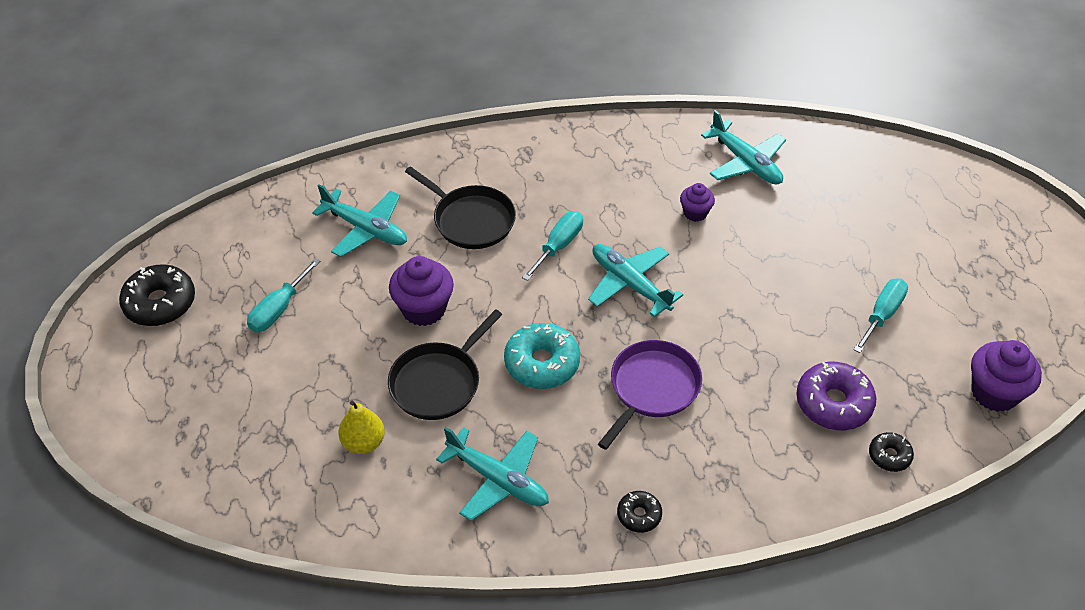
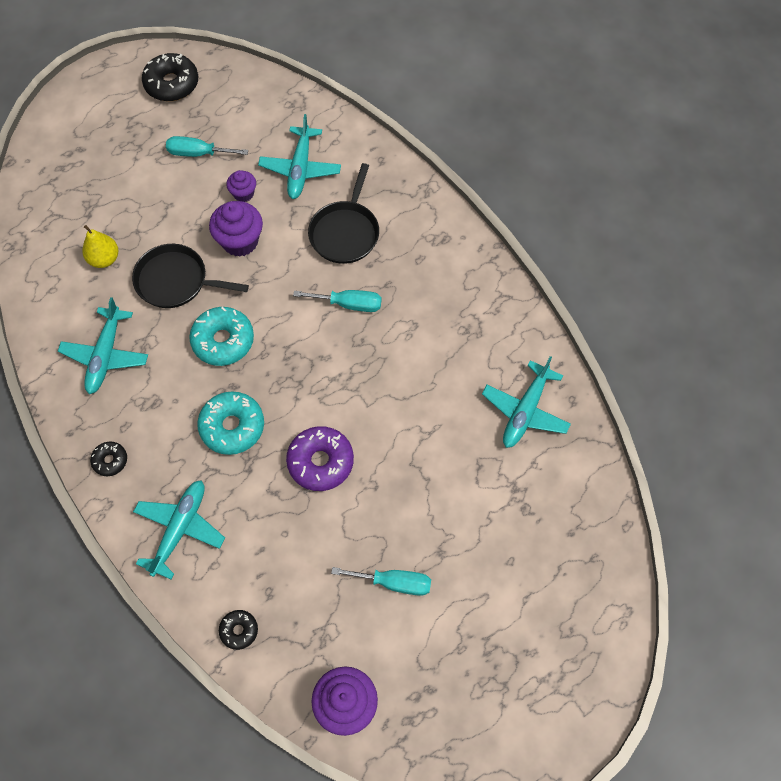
camera: 65 degrees right, 15 degrees up
turquoise plane [588,244,683,317] -> turquoise plane moved to [133,480,225,579]
purple pan [598,340,702,450] -> turquoise donut [197,391,264,455]
purple cupcake [680,183,715,222] -> purple cupcake moved to [226,170,256,202]
purple donut [796,362,876,430] -> purple donut moved to [286,426,354,491]

